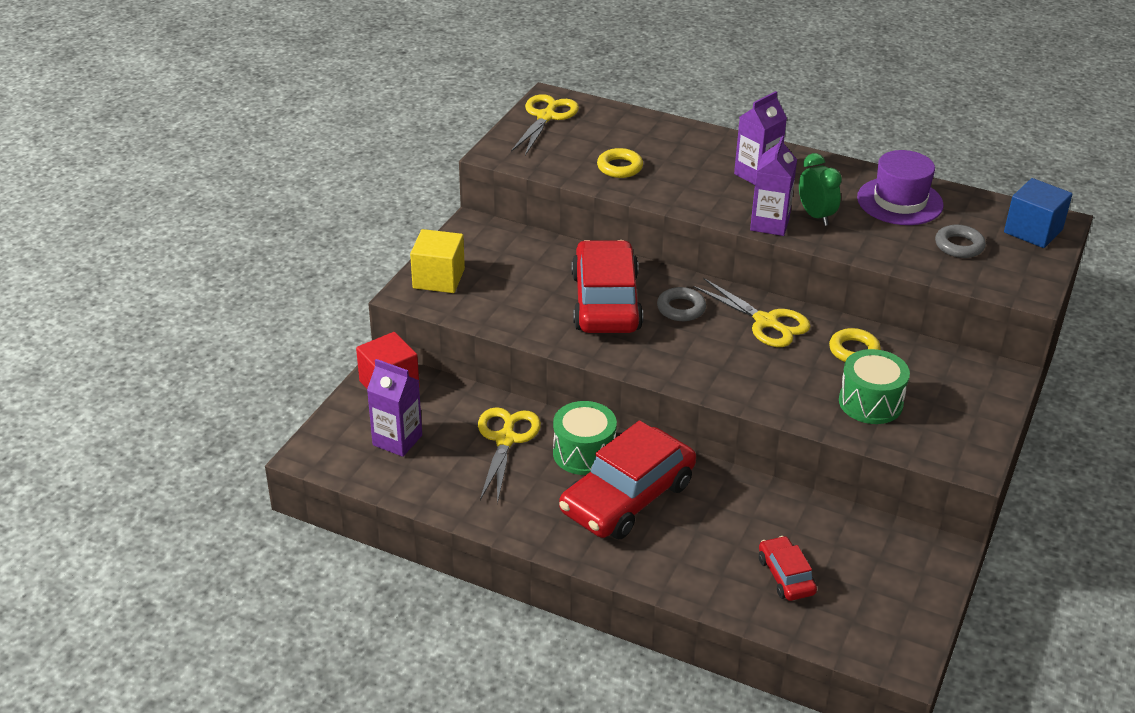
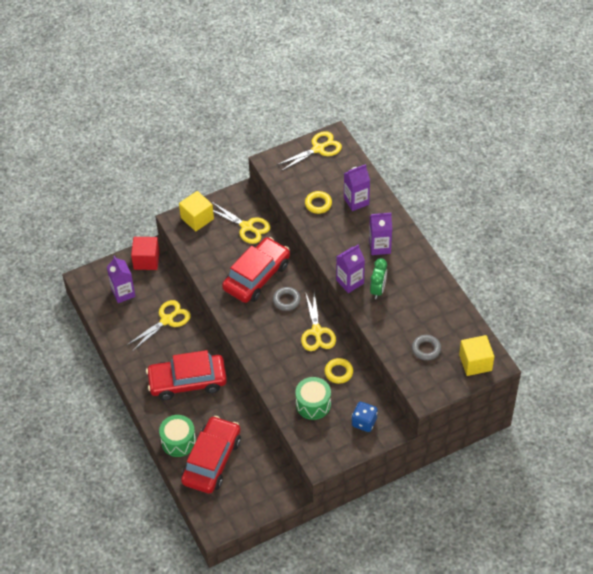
camera: 40 degrees right, 15 degrees up
green drum [553,401,617,475] -> green drum moved to [159,415,196,457]
red car [759,536,817,601] -> red car [181,416,241,494], size x2.04
purple hat [857,150,944,225] -> none
blue cube [1004,178,1073,248] -> yellow cube [459,335,494,376]
none -> yellow scissors [212,202,271,244]
none -> purple carton [344,164,370,211]
none -> blue dice [352,402,378,432]

